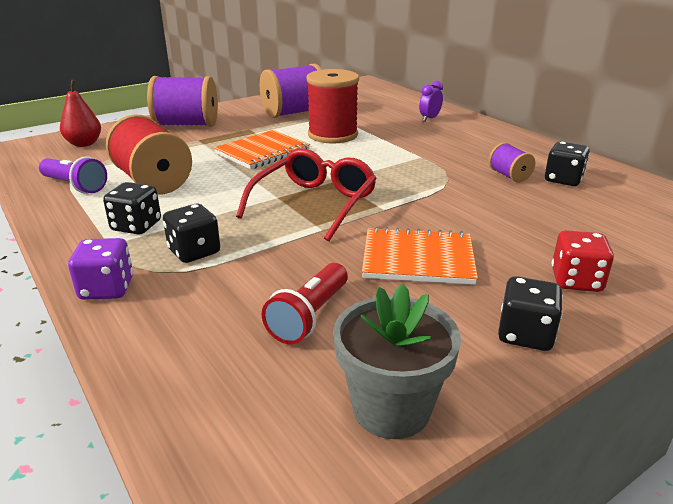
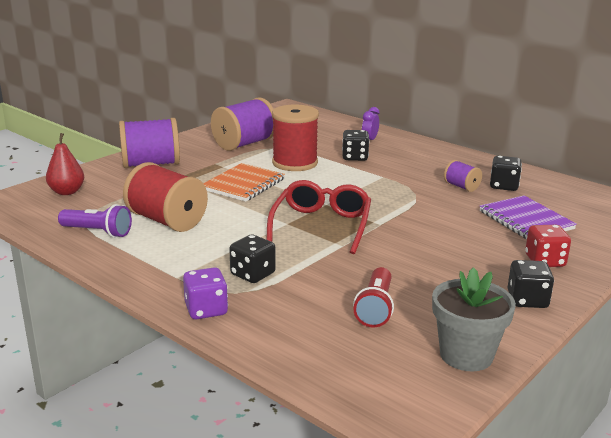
camera: 15 degrees left, 5 degrees down
black dice [103,182,161,235] -> black dice moved to [342,130,370,161]
orange notebook [362,227,478,285] -> none
none -> purple notebook [479,196,577,239]

